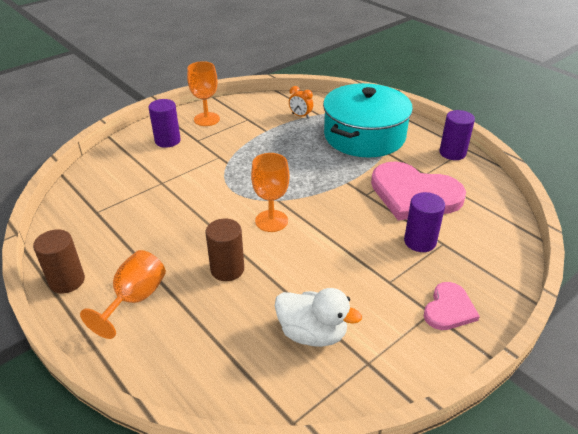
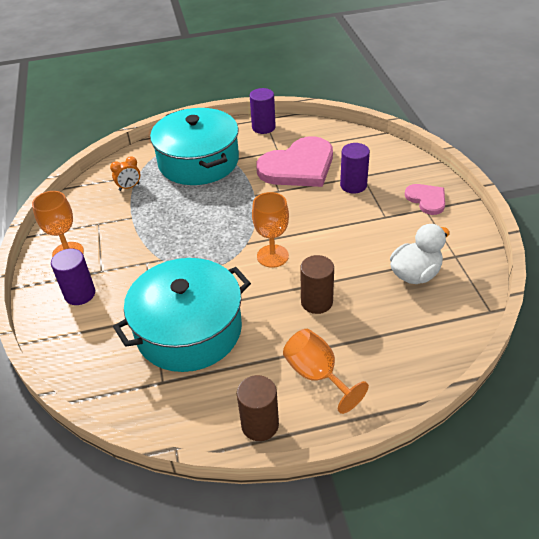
camera: 60 degrees left, 5 degrees up
none -> turquoise pot [113,258,251,372]

